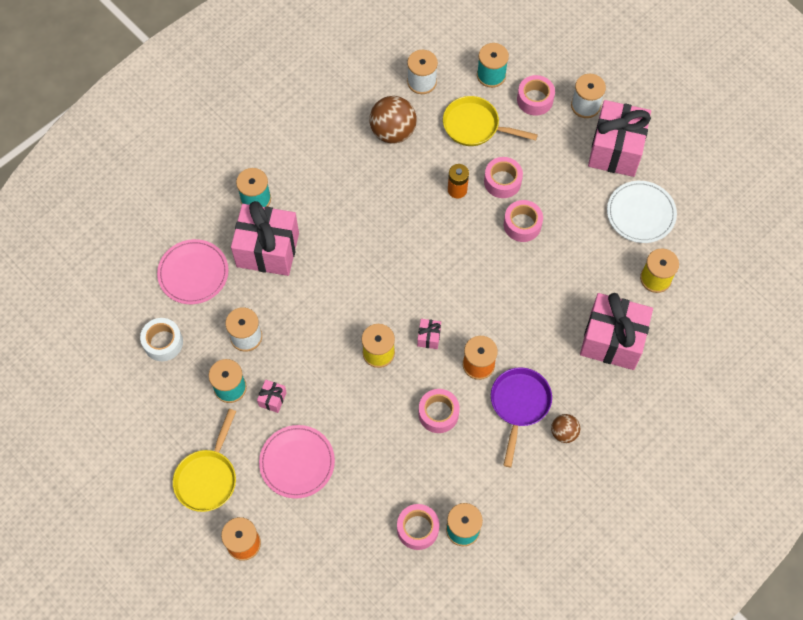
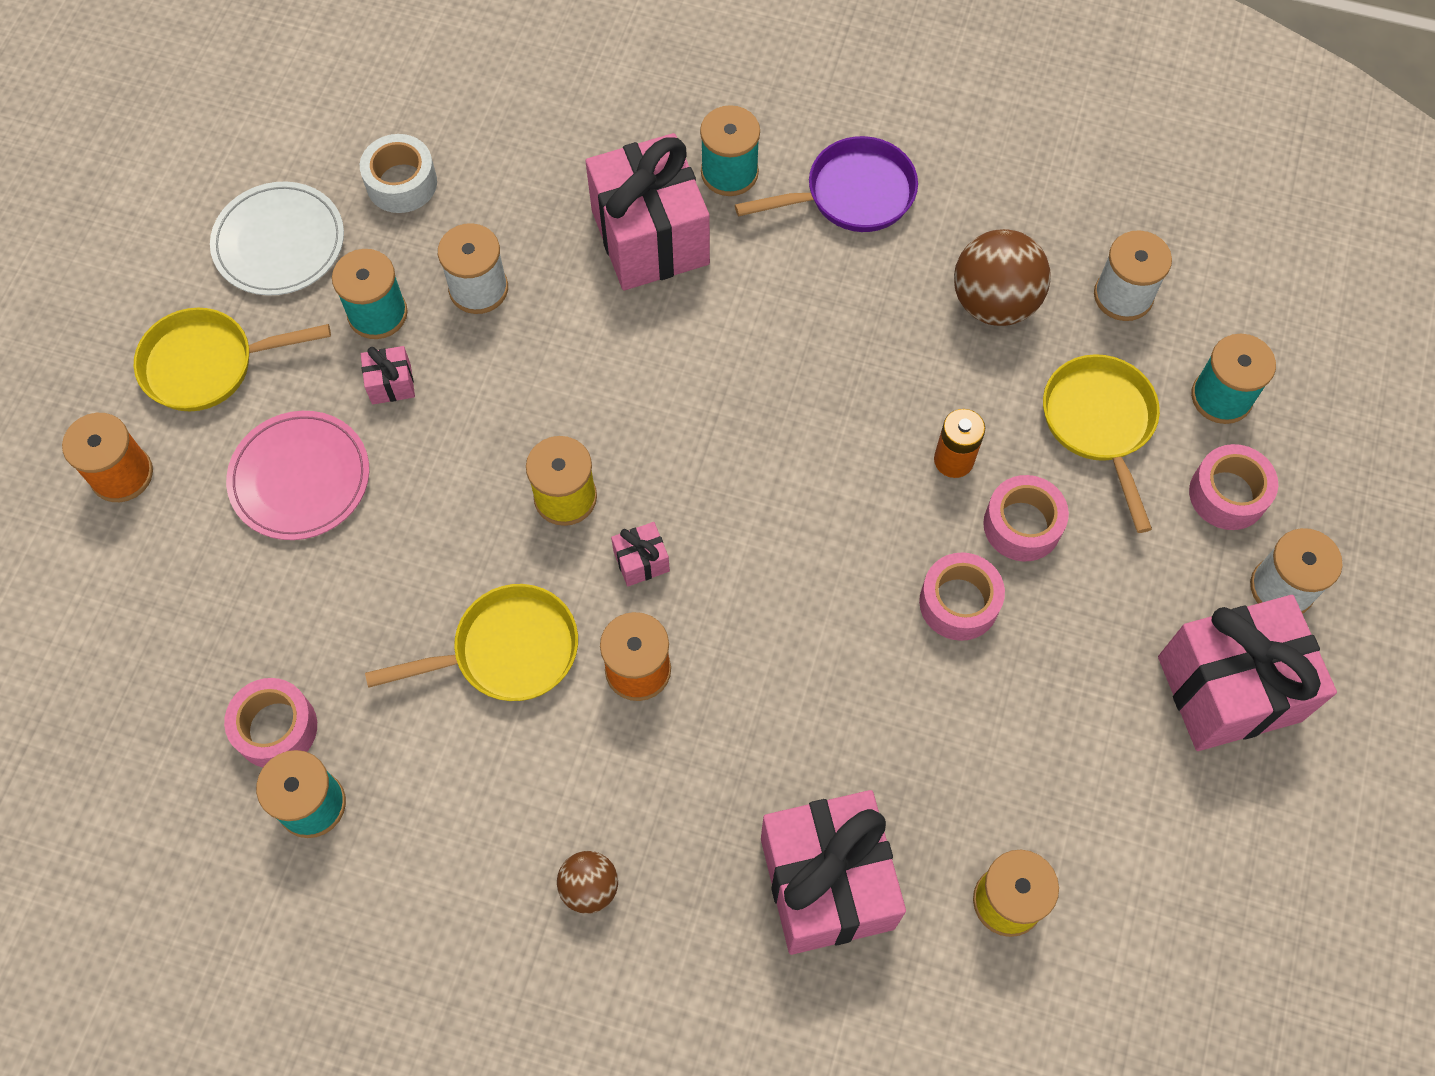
camera: 60 degrees right, 0 degrees up
pink plate [157,239,229,304] -> none
pink tape [418,389,460,433] -> yellow pan [365,584,578,701]
purple pan [491,367,552,467] -> purple pan moved to [735,136,918,232]
white plate [607,181,677,243] -> white plate moved to [210,182,344,296]

